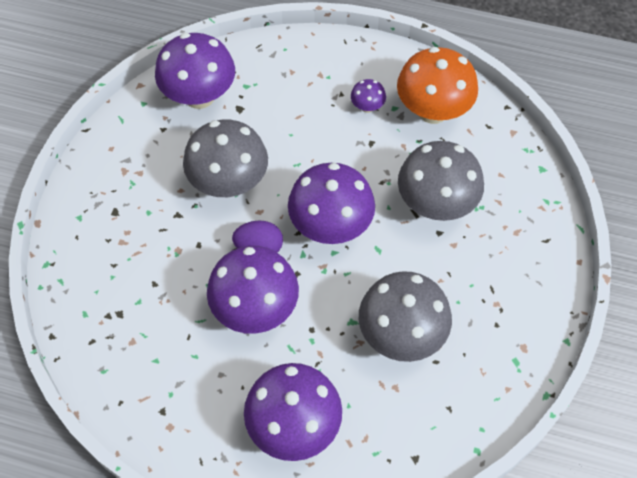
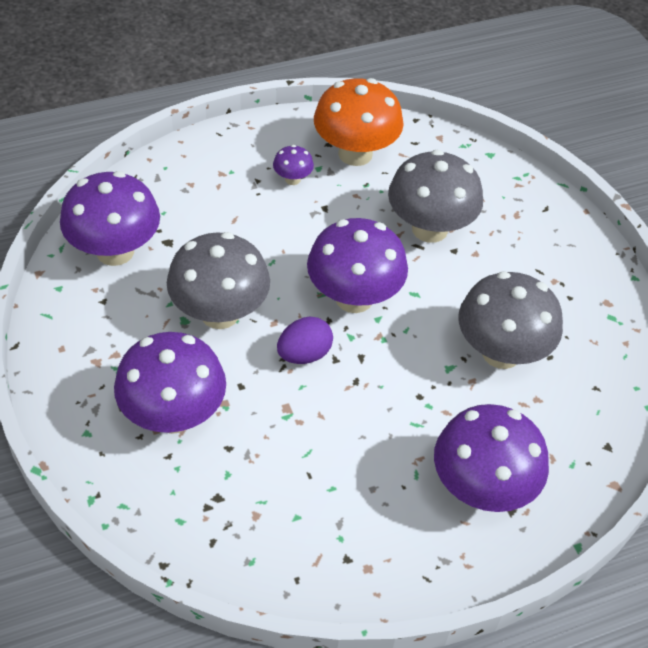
camera: 40 degrees left, 10 degrees down
purple mushroom [207,246,299,334] -> purple mushroom moved to [114,332,226,434]

